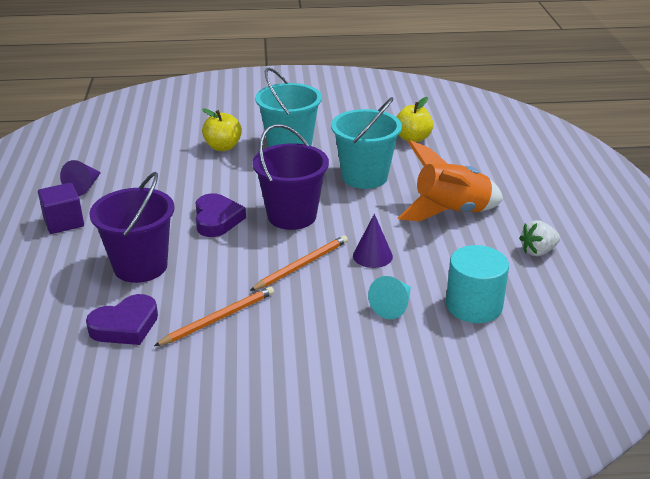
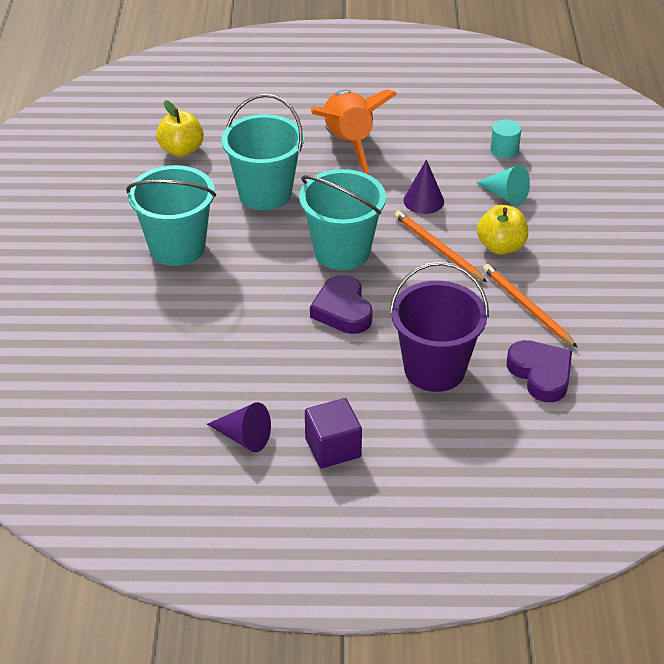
camera: 85 degrees left, 10 degrees up
purple heart [196,193,246,237] -> purple heart turned 105 degrees counterclockwise [310,275,373,334]
yellow apple [202,108,242,151] -> yellow apple moved to [477,205,528,255]
purple bucket [252,124,329,230] -> turquoise bucket [299,169,386,270]
turquoise cylinder [446,245,509,323] -> turquoise cylinder [490,120,521,159], size x0.56
white strawberry [519,220,560,256] -> none

